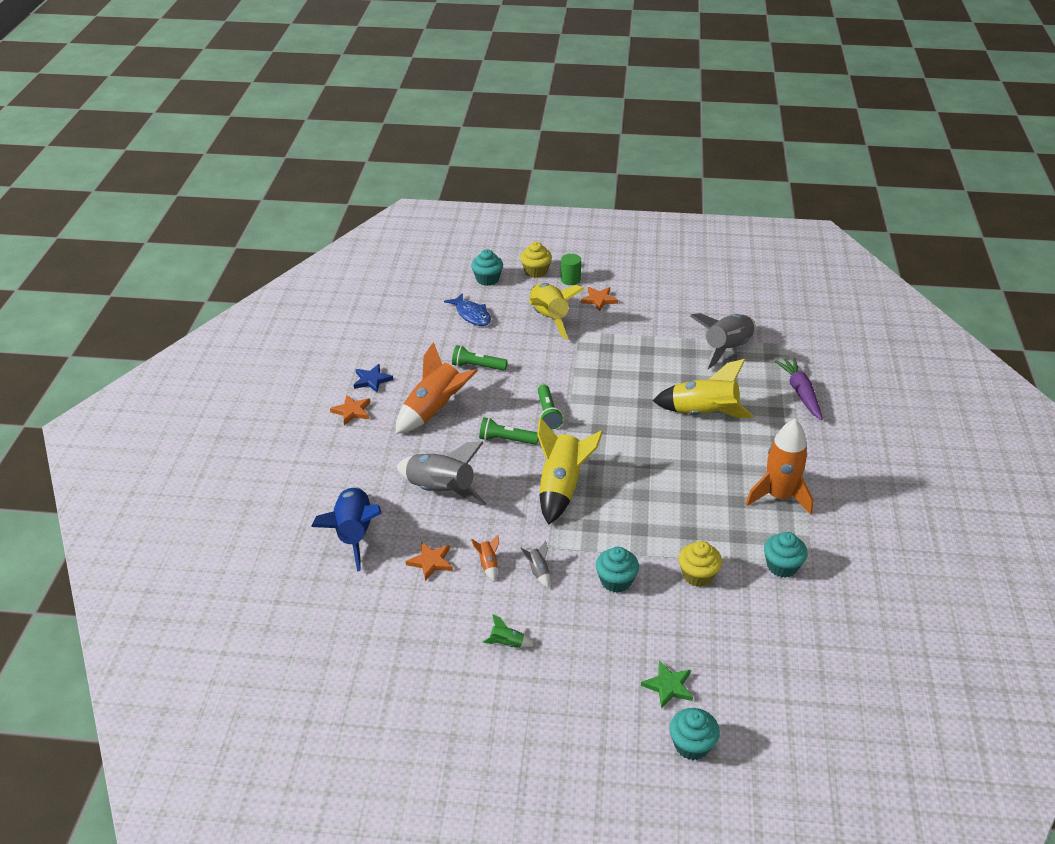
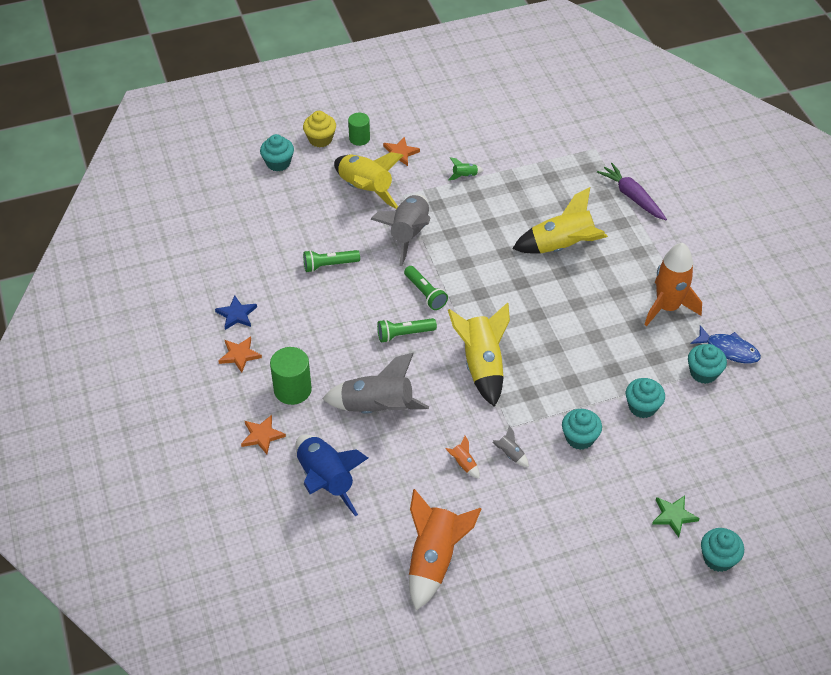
camera: 25 degrees left, 10 degrees up
orange rocket [396,342,478,434] -> orange rocket moved to [409,489,481,610]
orange star [406,542,453,581] -> orange star moved to [241,415,286,454]
blue fish [444,293,491,326] -> blue fish moved to [691,325,761,363]
green rocket [483,614,534,648] -> green rocket moved to [448,157,484,180]
yellow cupcake [679,541,722,587] -> turquoise cupcake [626,378,665,418]
grey rocket [690,313,756,370] -> grey rocket moved to [370,194,430,266]
none -> green cylinder [270,347,312,405]

